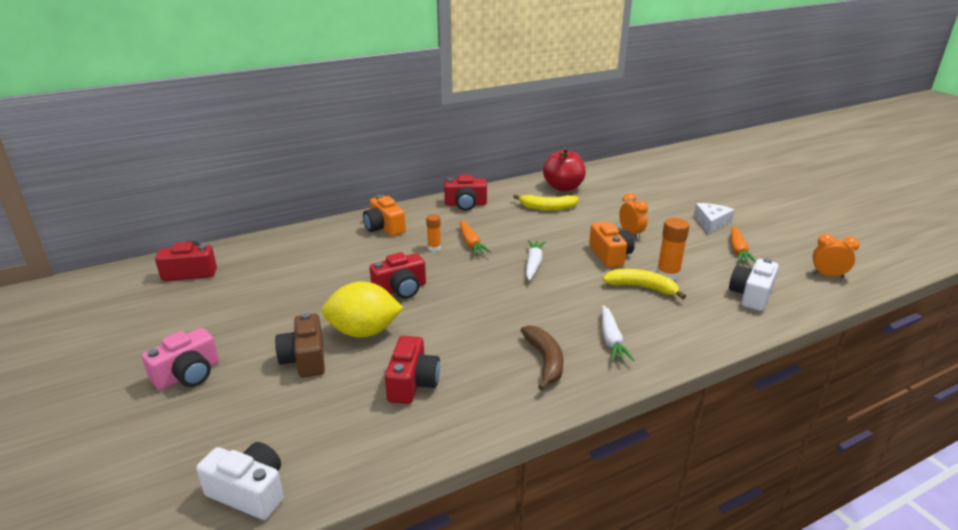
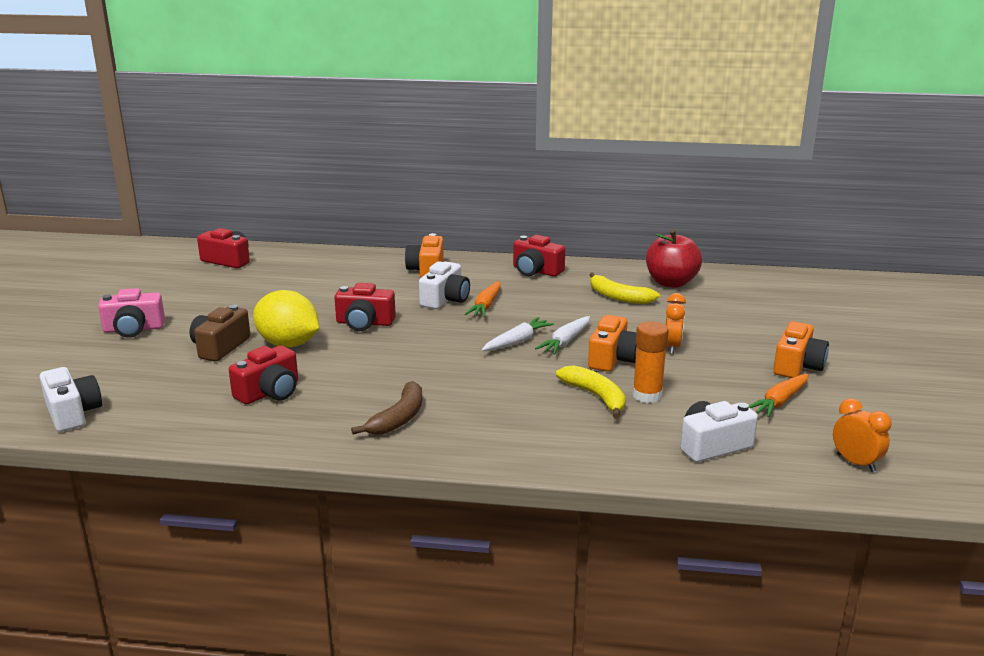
camera: 35 degrees right, 5 degrees down
orange glue stick [426,214,441,251] -> white camera [419,261,470,309]
white carrot [602,305,635,362] -> white carrot moved to [535,316,590,355]
white cheese [694,203,735,234] -> orange camera [773,321,829,378]

